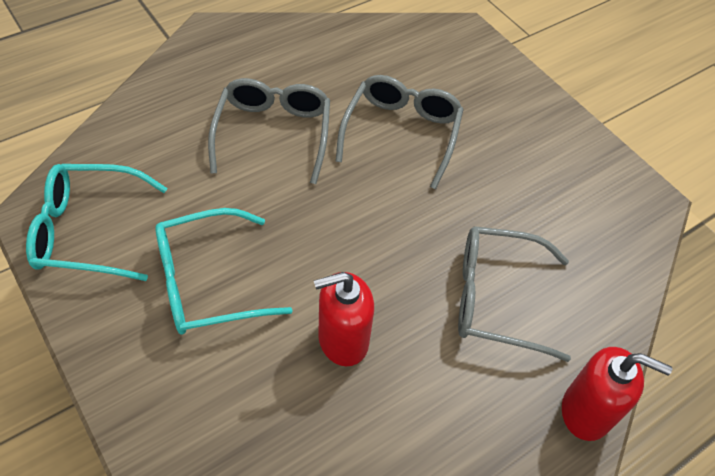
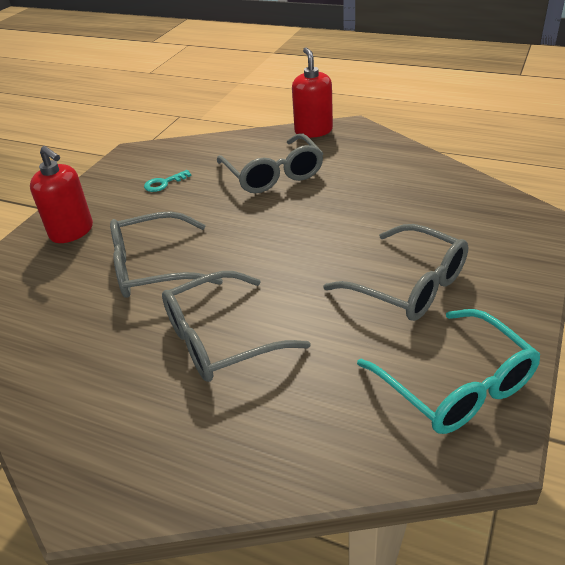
camera: 115 degrees left, 15 degrees down
turquoise glasses [155,208,293,334] -> grey glasses [323,224,468,321]
red soap dispenser [314,272,374,366] -> red soap dispenser moved to [30,146,93,243]
none -> turquoise key [144,170,192,192]

